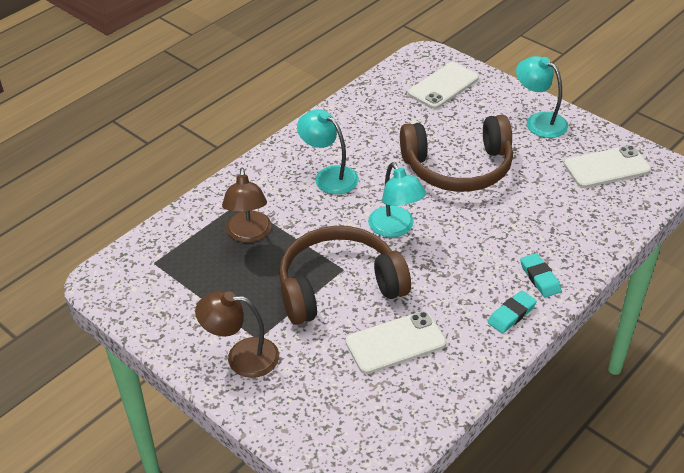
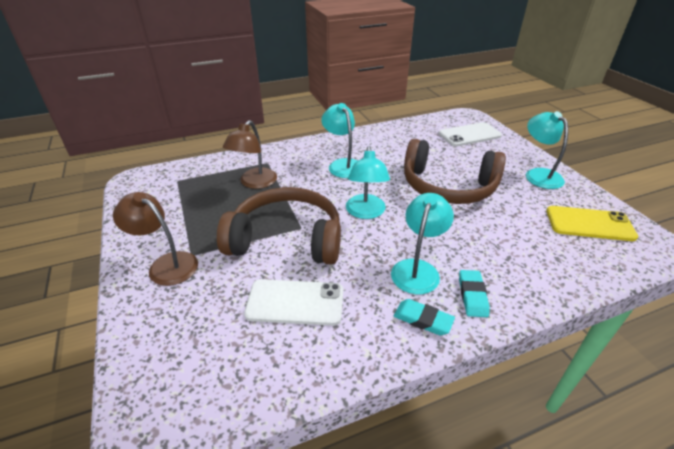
camera: 25 degrees right, 5 degrees down
turquoise eraser [488,291,537,333] -> turquoise eraser turned 45 degrees clockwise [394,299,455,335]
white phone [564,145,651,188] -> yellow phone [546,206,638,241]
none -> turquoise lamp [391,193,454,294]

